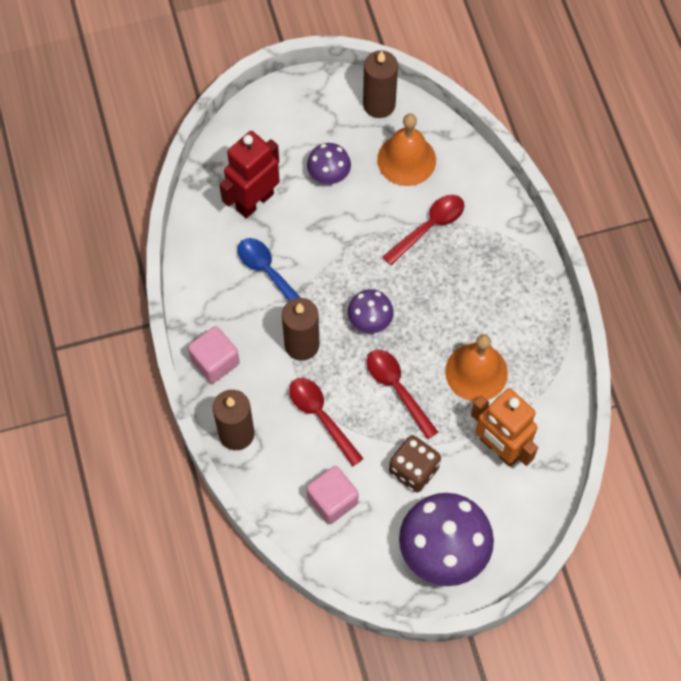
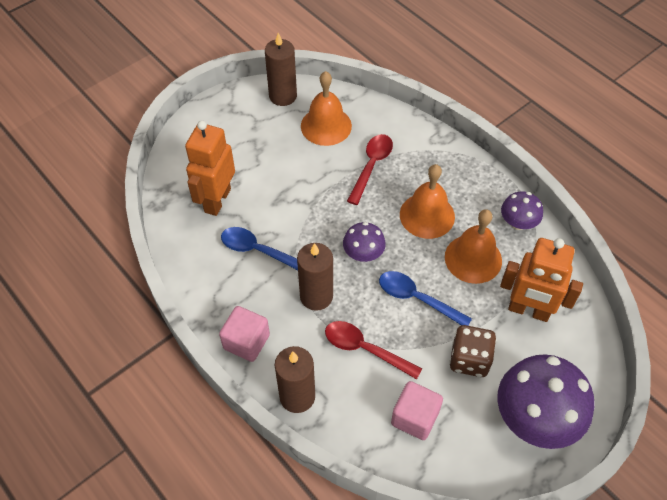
camera: 25 degrees left, 10 degrees down
red robot [219,131,280,218] -> orange robot [185,120,235,216]
purple mushroom [307,143,351,184] -> purple mushroom moved to [501,191,543,230]
red spoon [367,350,438,439] -> blue spoon [379,271,472,326]
none -> orange bell [400,164,455,239]

